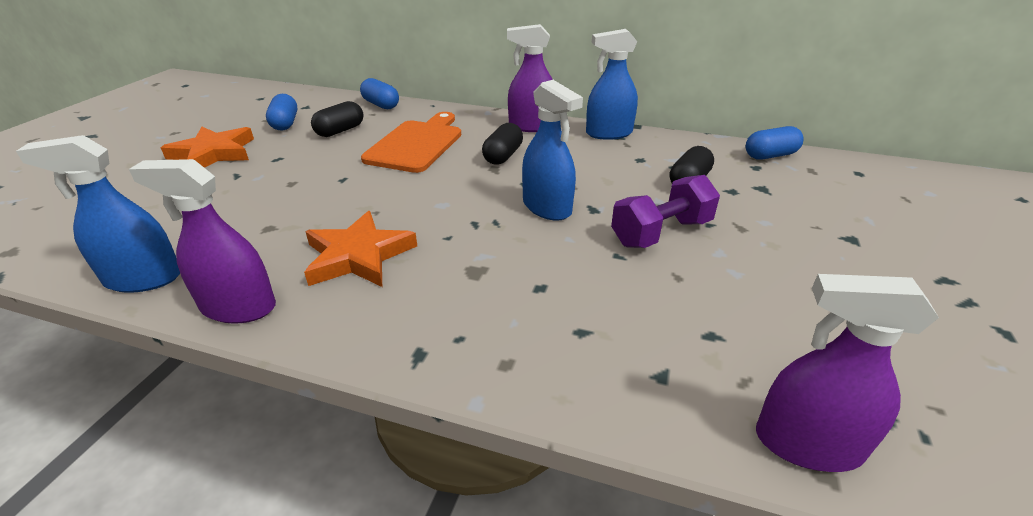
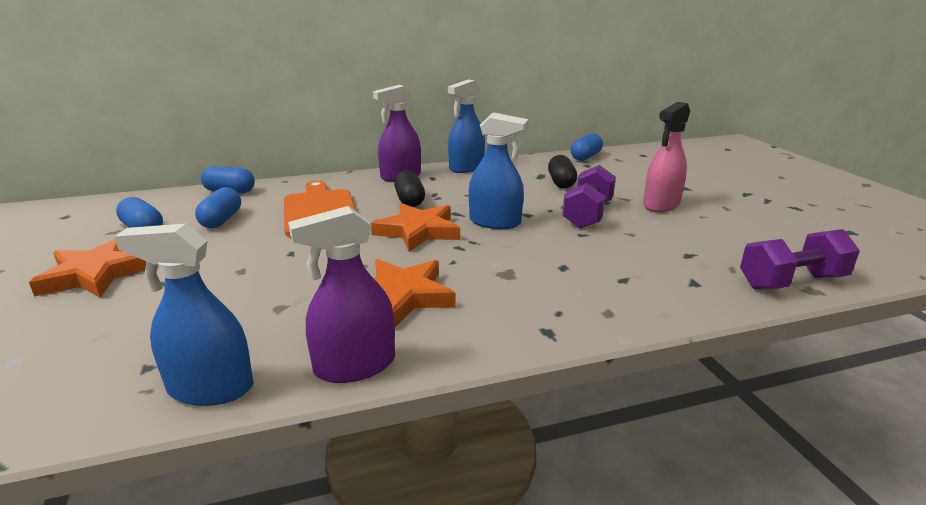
camera: 35 degrees left, 10 degrees down
blue spray bottle [16,135,180,293] -> blue spray bottle turned 45 degrees clockwise [114,223,254,406]
black capsule [311,101,364,137] -> blue capsule [195,187,241,228]
purple spray bottle [756,274,939,472] -> purple dumbbell [740,229,860,289]
none -> orange star [371,203,460,252]
none -> pink spray bottle [643,102,690,212]

